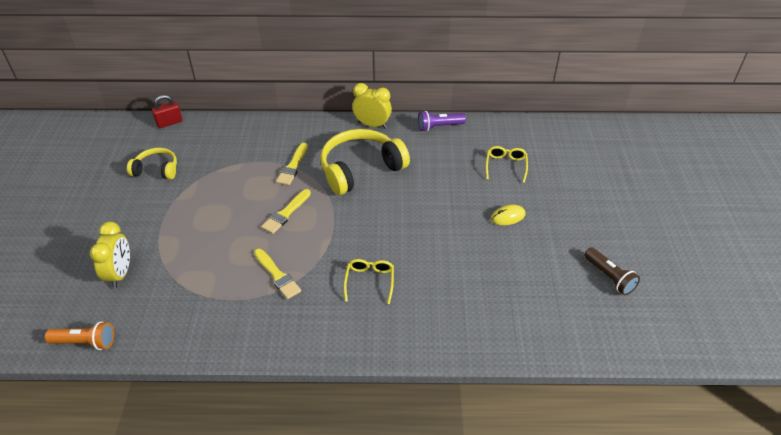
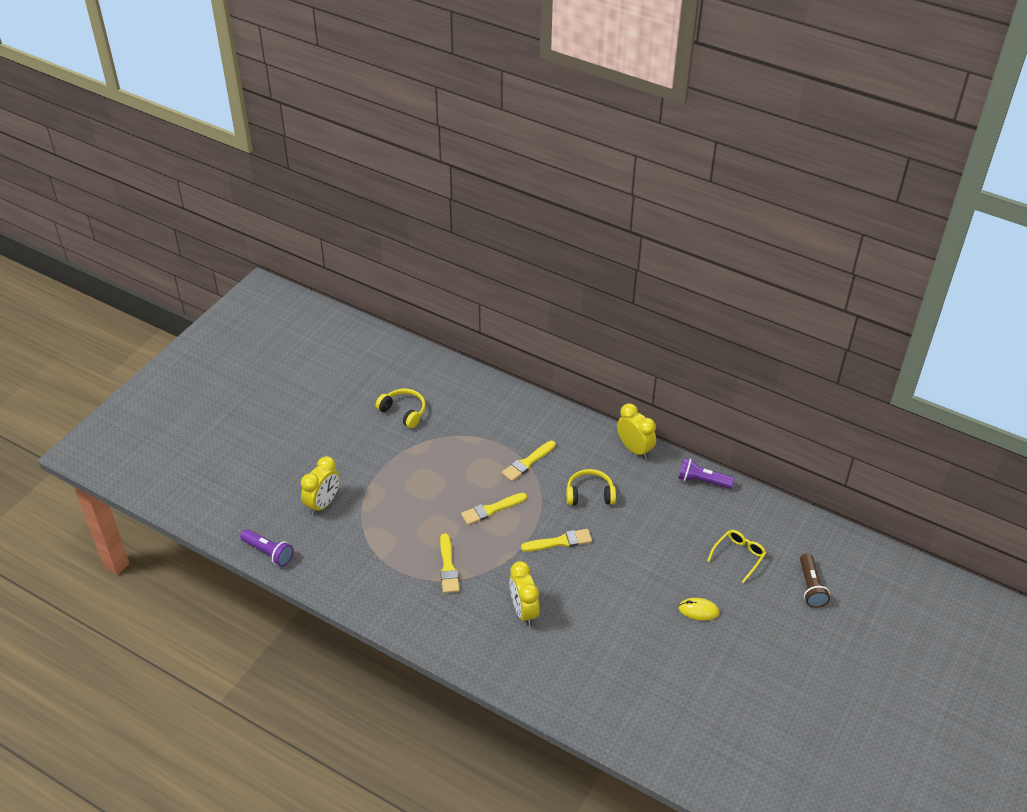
camera: 30 degrees right, 0 degrees up
orange flashlight [45,322,114,350] -> purple flashlight [240,529,294,566]
red padlock [152,95,182,128] -> none
yellow headphones [320,129,410,195] -> yellow headphones [566,469,616,505], size x0.55
yellow glasses [344,259,394,304] -> yellow clock [509,561,540,626]
brown flashlight [584,247,640,295] -> brown flashlight moved to [800,553,830,608]
none -> yellow brush [521,529,592,552]

